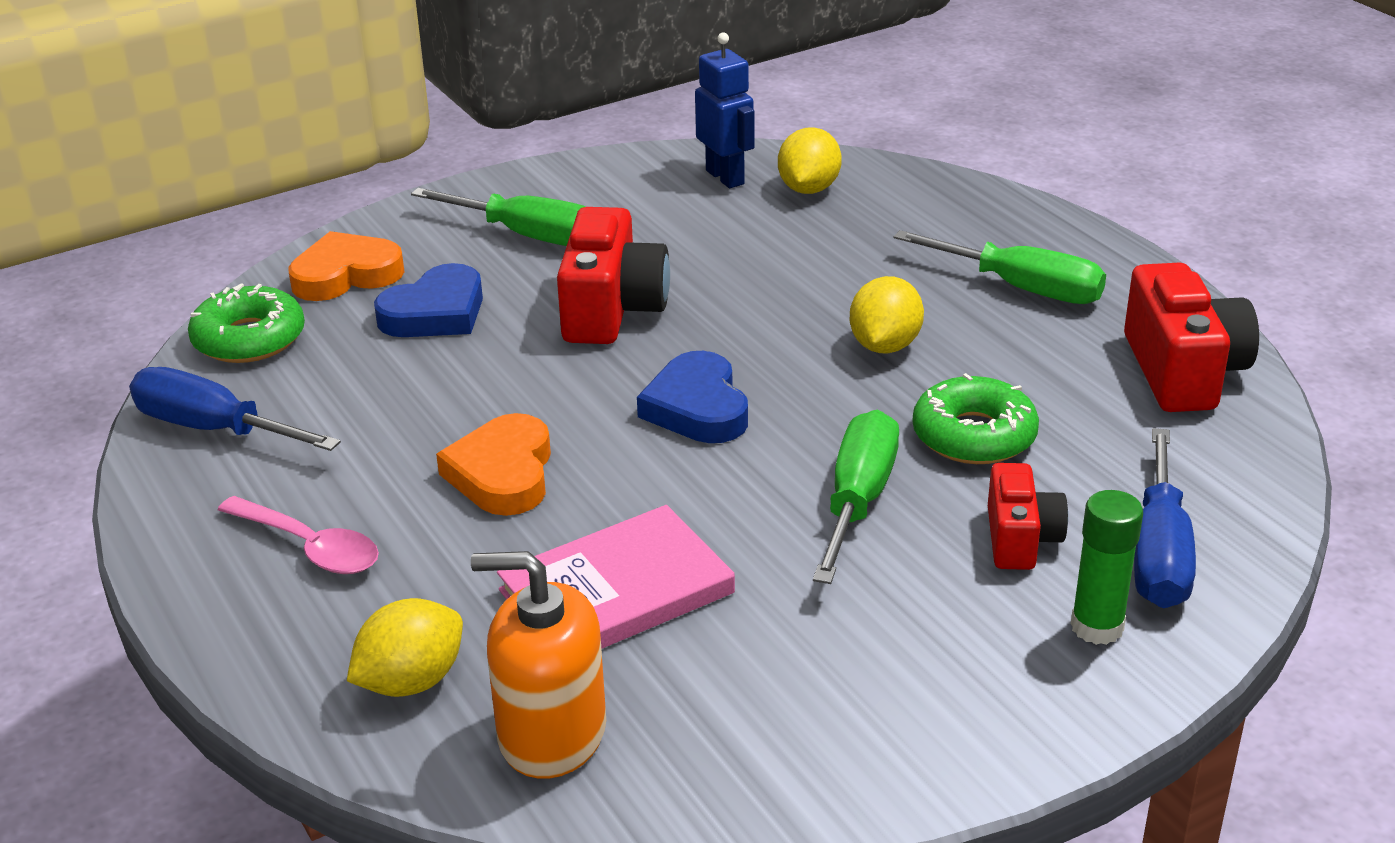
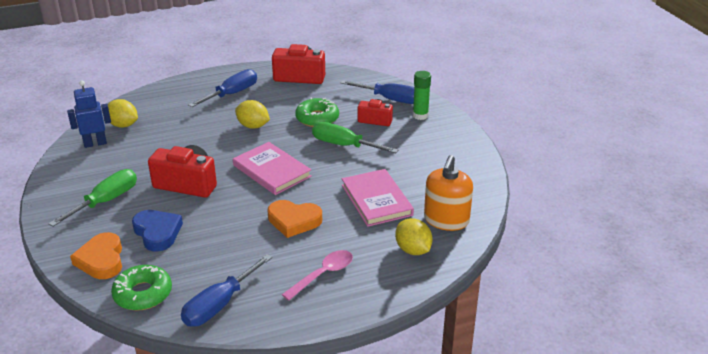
camera: 80 degrees left, 0 degrees up
blue heart [637,351,748,443] -> pink book [233,142,312,195]
green screwdriver [894,230,1106,304] -> blue screwdriver [188,69,257,107]

